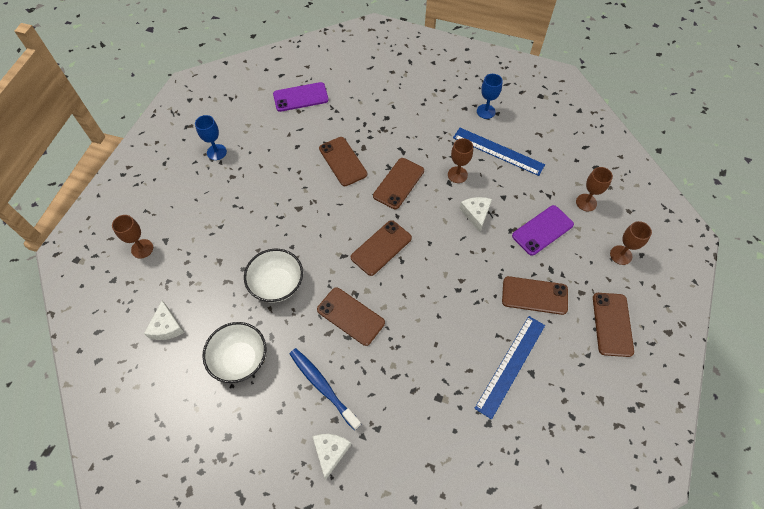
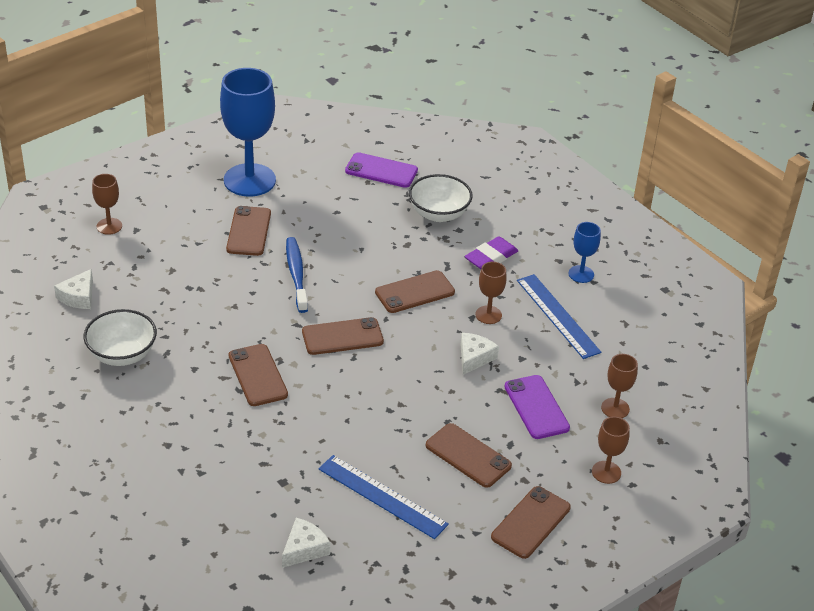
camera: 30 degrees right, 20 degrees down
blue goblet [195,115,227,160] -> blue goblet [220,68,276,197], size x2.14
white bowl [244,249,303,302] -> white bowl moved to [409,174,473,222]
blue toothbrush [290,348,361,430] -> blue toothbrush moved to [286,237,308,313]
white cheese [312,434,351,480] -> white cheese moved to [282,518,330,568]
brown phone [319,137,367,186] -> brown phone moved to [226,206,271,256]
blue ruler [474,316,545,420] -> blue ruler turned 60 degrees clockwise [318,455,449,539]
purple phone [512,205,574,256] -> purple phone turned 75 degrees clockwise [504,375,570,439]
none -> purple eraser [464,236,518,269]

